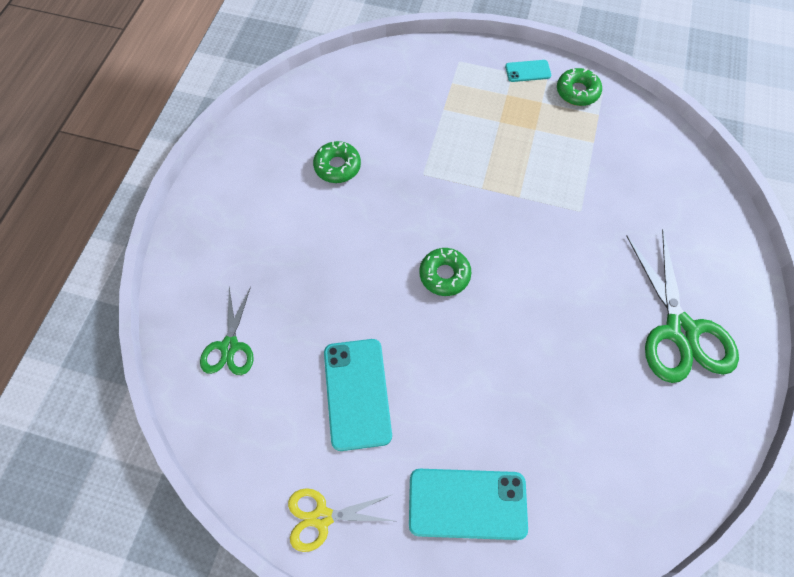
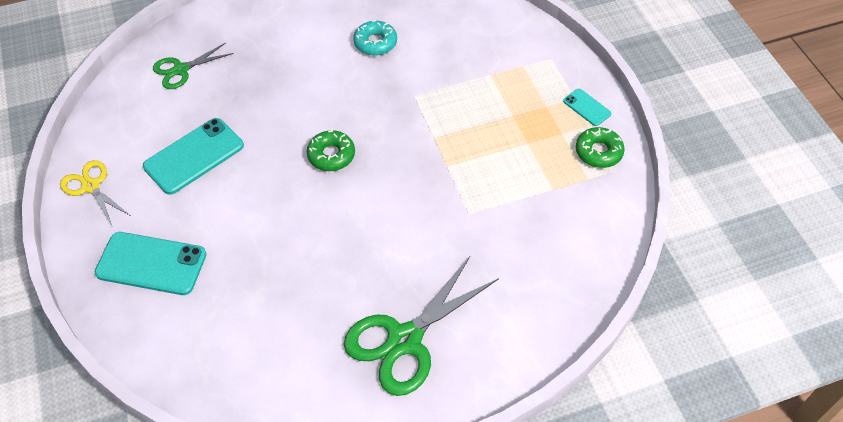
camera: 55 degrees right, 10 degrees down
green donut [313,141,361,183] -> turquoise donut [353,20,397,55]
turquoise phone [409,469,528,540] -> turquoise phone turned 45 degrees counterclockwise [95,232,206,295]

